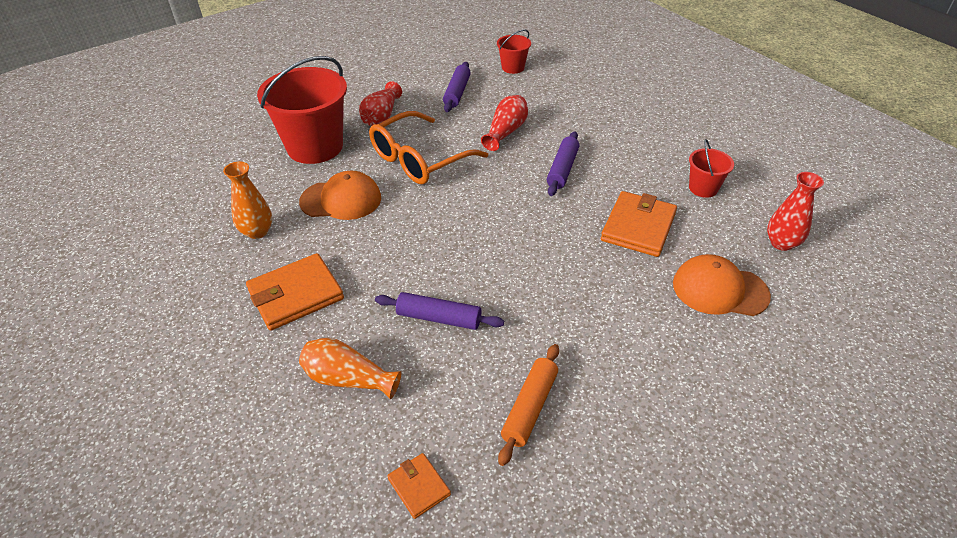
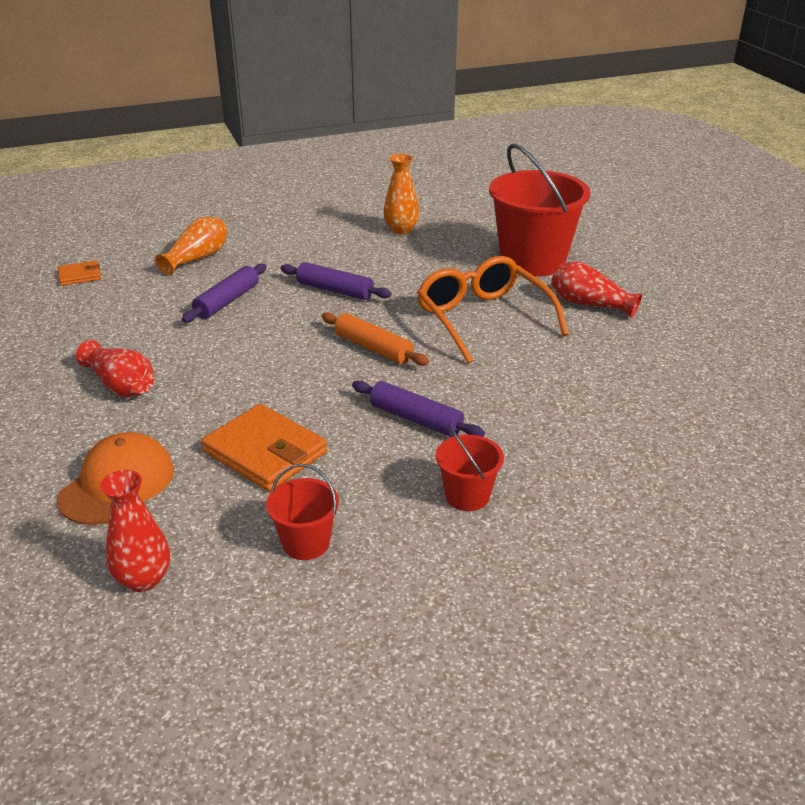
camera: 105 degrees right, 10 degrees down
orange wallet [246,253,344,331] -> none
orange cap [299,171,381,220] -> none
purple rolling pin [443,62,471,112] -> purple rolling pin moved to [280,262,392,300]
red vase [481,95,528,151] -> red vase moved to [76,340,154,398]
red bucket [497,29,531,74] -> red bucket moved to [436,426,504,511]
orange rolling pin [498,344,559,466] -> orange rolling pin moved to [322,312,429,366]

